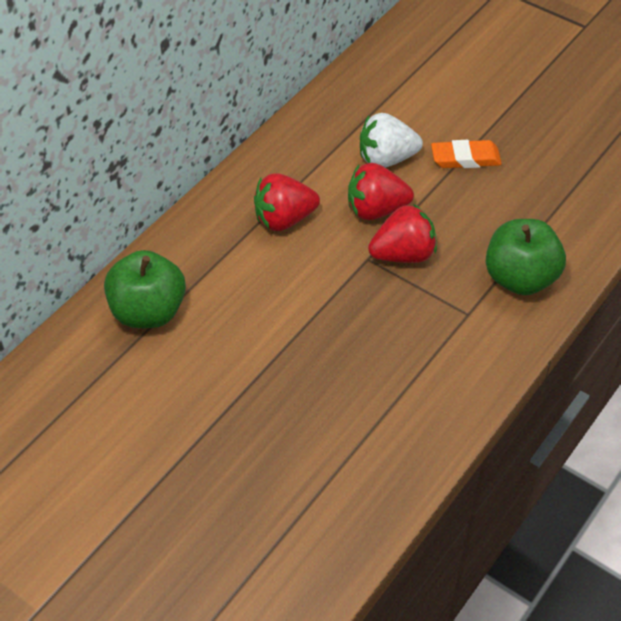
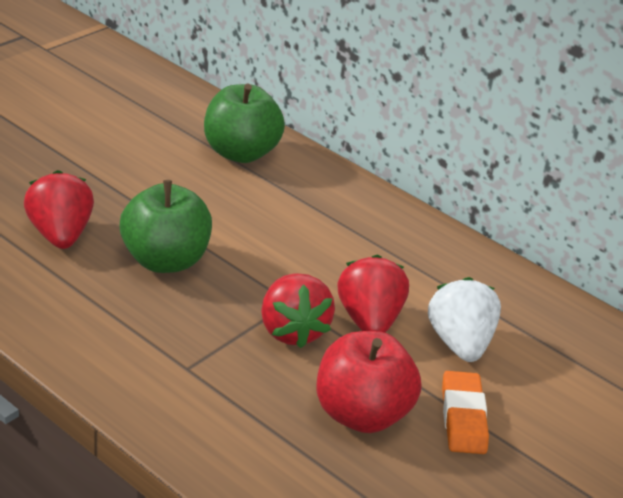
camera: 90 degrees right, 15 degrees down
red strawberry [254,173,320,231] -> red strawberry moved to [24,170,94,249]
green apple [486,219,566,295] -> green apple moved to [120,180,212,273]
none -> red apple [316,331,421,433]

